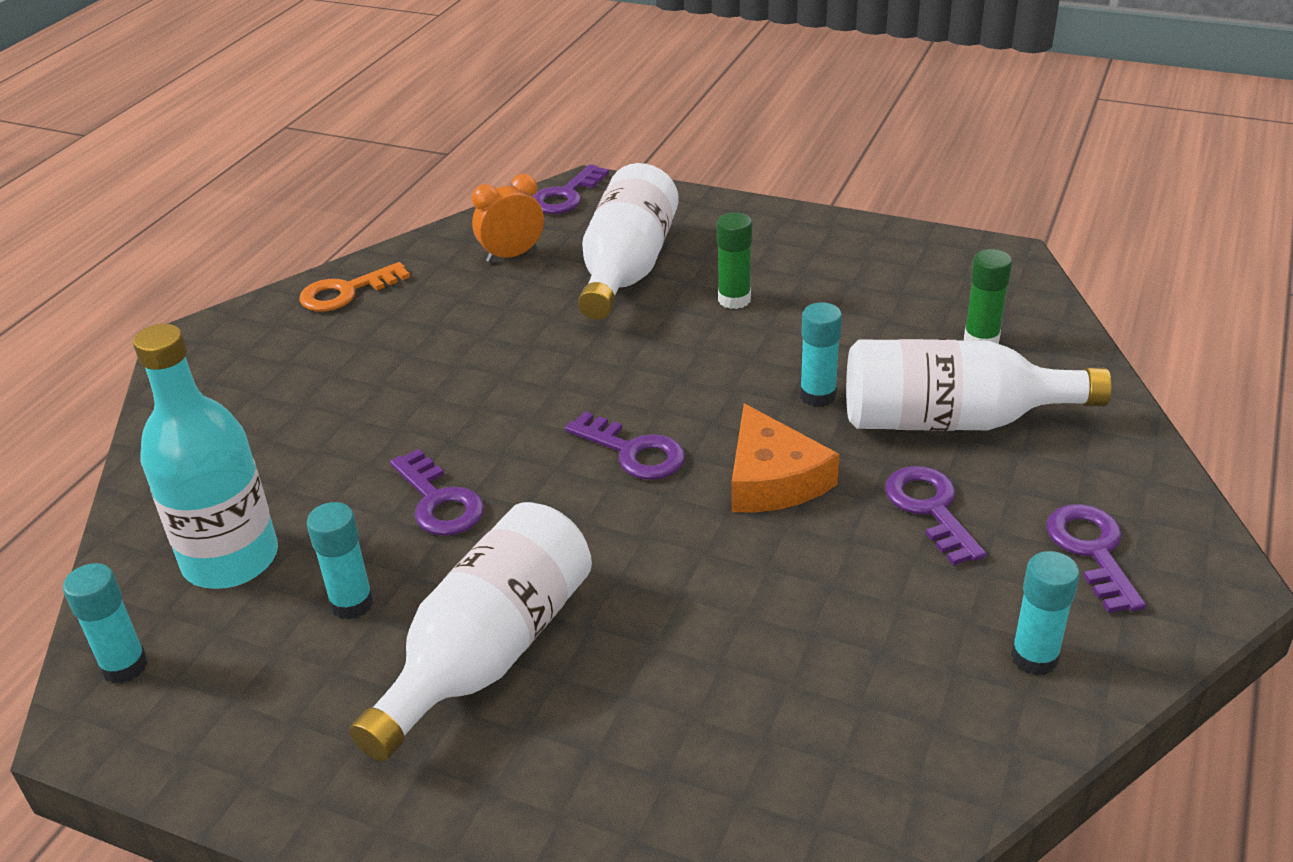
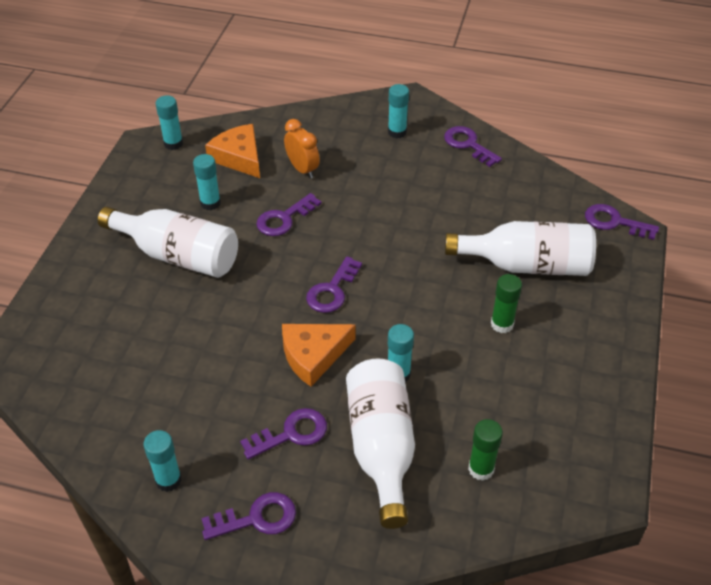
camera: 80 degrees right, 10 degrees up
turquoise bottle [133,324,278,589] -> orange cheese [205,124,260,178]
orange key [299,262,410,311] -> purple key [444,126,502,167]
orange clock [472,174,544,263] -> orange clock moved to [284,119,320,178]
none -> turquoise glue stick [388,84,409,138]

